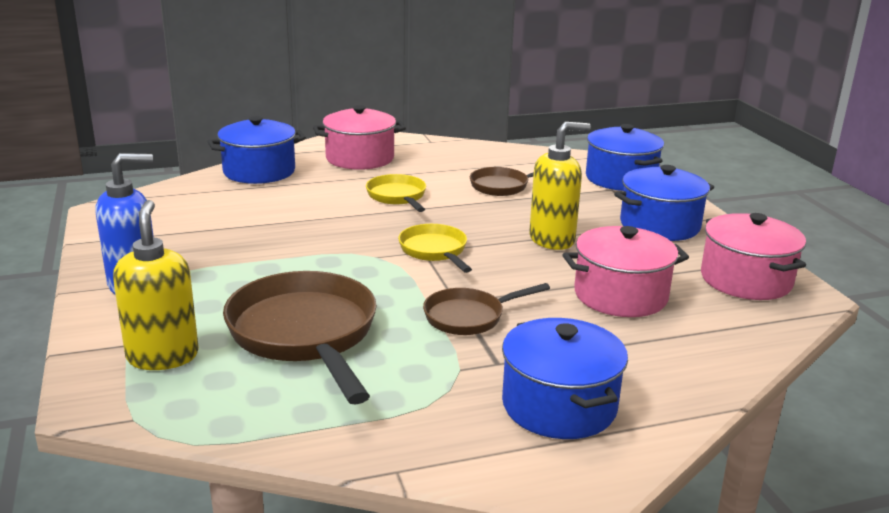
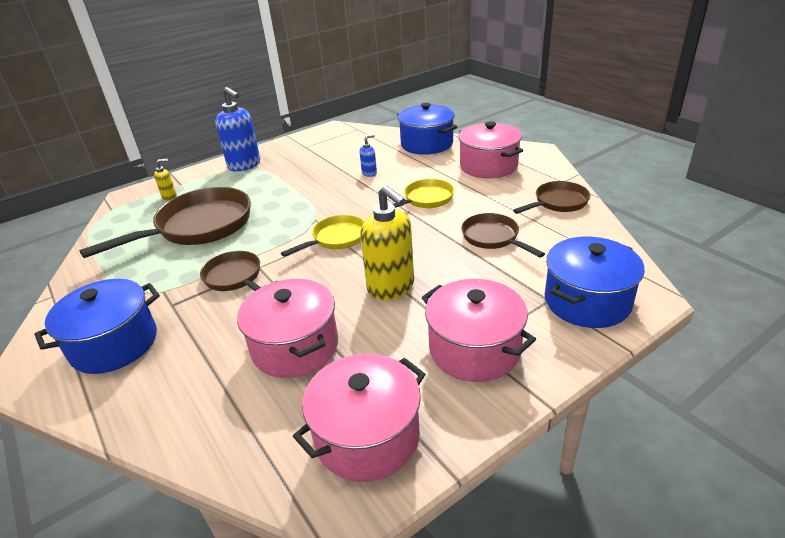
camera: 75 degrees right, 10 degrees up
yellow soap dispenser [113,200,199,370] -> yellow soap dispenser [154,159,177,201], size x0.47
blue pot [614,165,714,241] -> pink pot [421,279,536,382]
none -> blue soap dispenser [359,134,377,177]
none -> brown pan [513,181,591,214]

